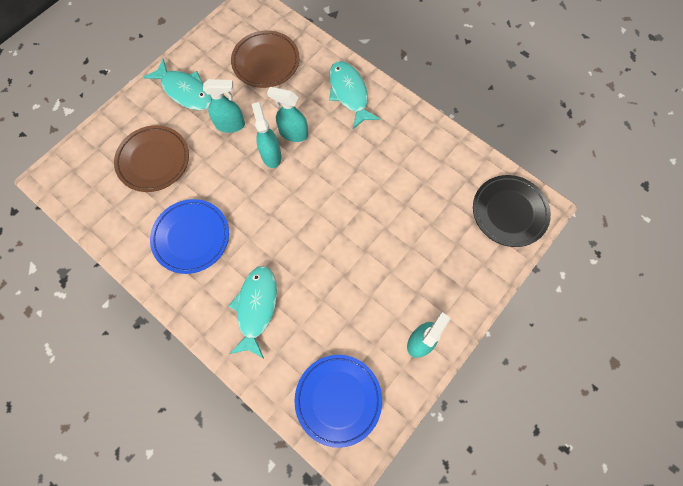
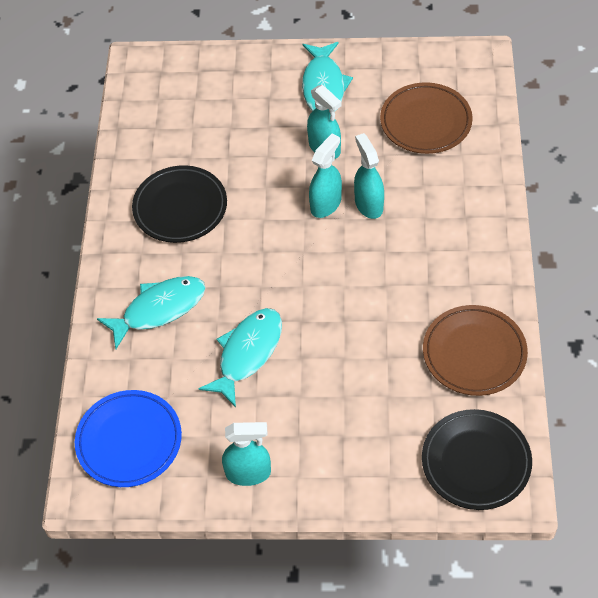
camera: 55 degrees right, 15 degrees down
brown plate [114,125,189,192] -> brown plate moved to [423,305,528,396]
blue plate [150,199,229,274] -> black plate [132,165,227,243]
turquoise fish [329,61,380,129] -> turquoise fish moved to [198,308,282,407]

